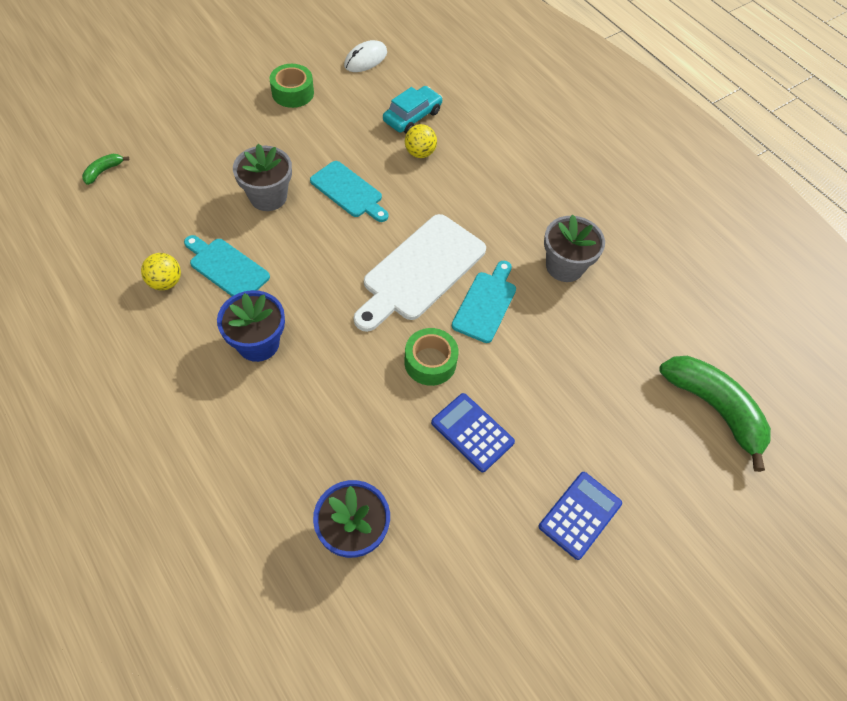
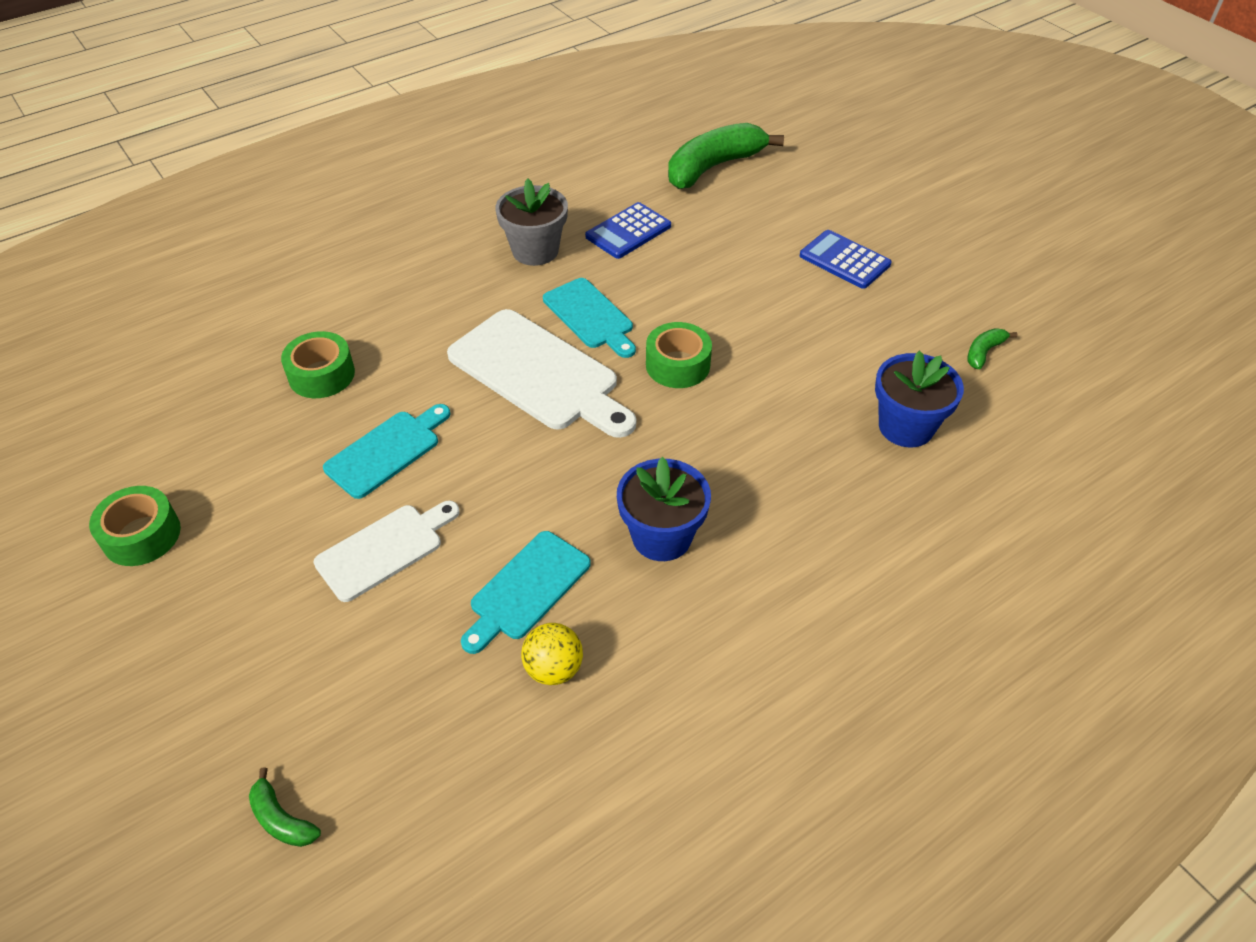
camera: 85 degrees left, 10 degrees down
grey flower pot [233,144,292,211] -> white cutting board [314,501,460,602]
white mouse [344,40,387,72] -> none
turquoise car [383,86,443,133] -> none
yellow ball [405,124,437,158] -> green tape [281,331,355,398]
blue calculator [431,393,515,472] -> blue calculator moved to [585,202,671,259]
turquoise cutting board [452,261,516,343] -> turquoise cutting board turned 150 degrees counterclockwise [543,278,636,358]
none -> green banana [968,328,1017,369]

